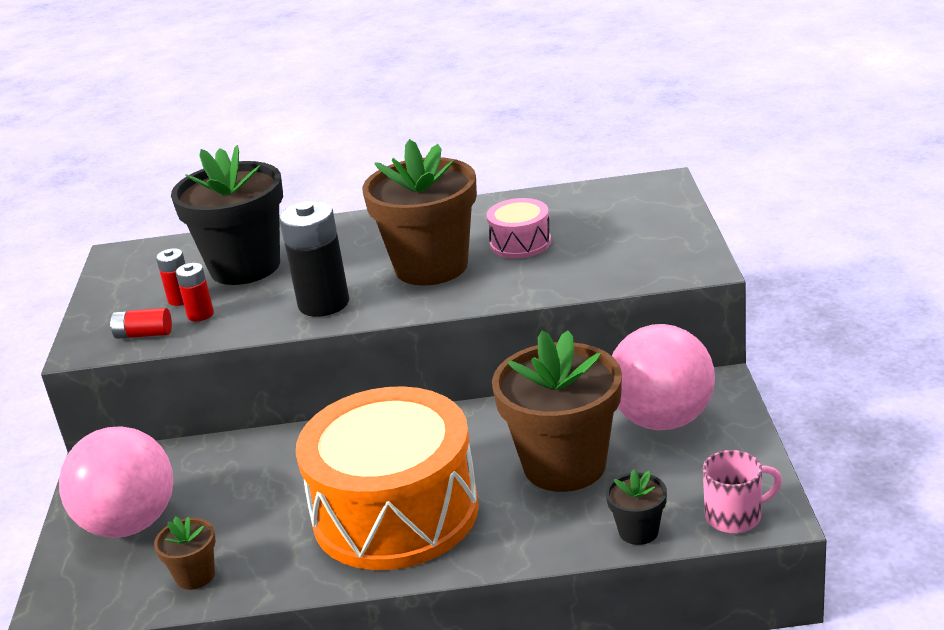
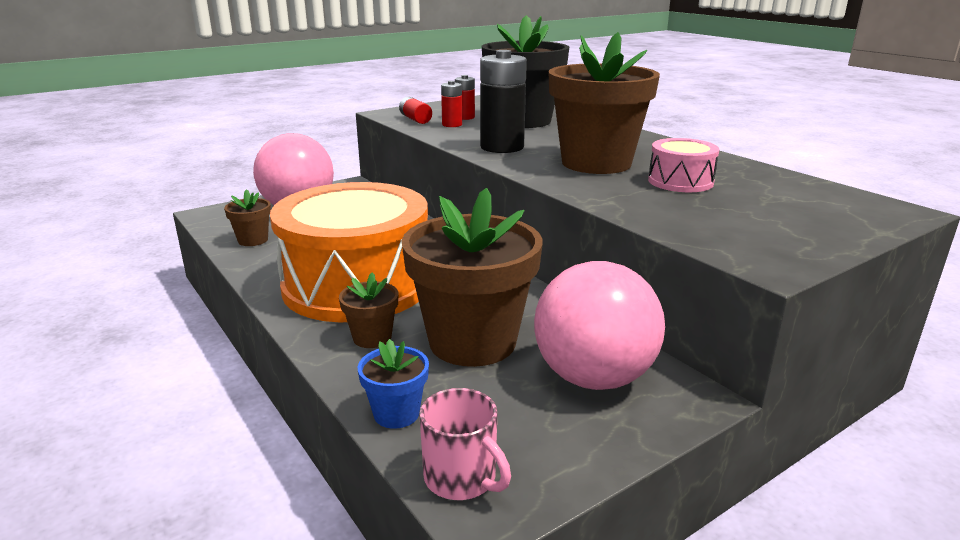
camera: 55 degrees right, 5 degrees down
black flower pot [606,469,667,545] -> blue flower pot [358,339,429,429]
none -> brown flower pot [339,272,398,348]

